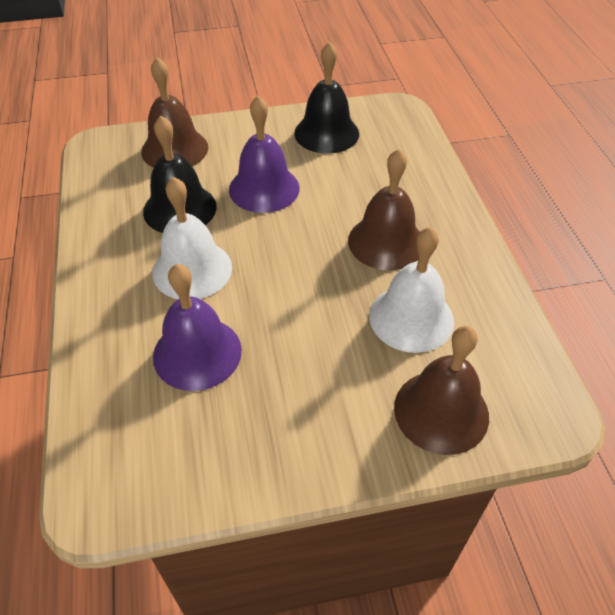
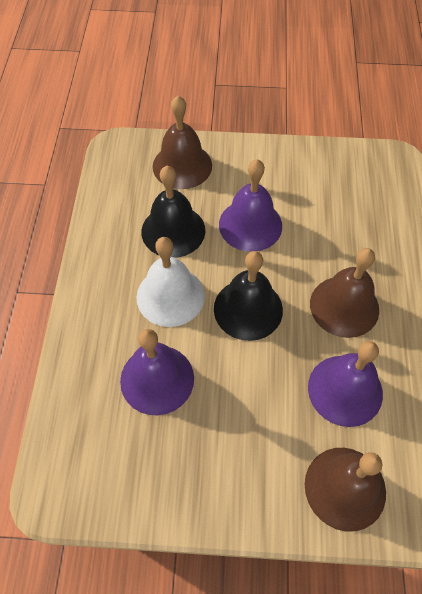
camera: 15 degrees right, 10 degrees up
black bell [294,41,359,154] -> black bell moved to [214,251,283,341]
white bell [369,227,454,353] -> purple bell [308,341,383,427]

